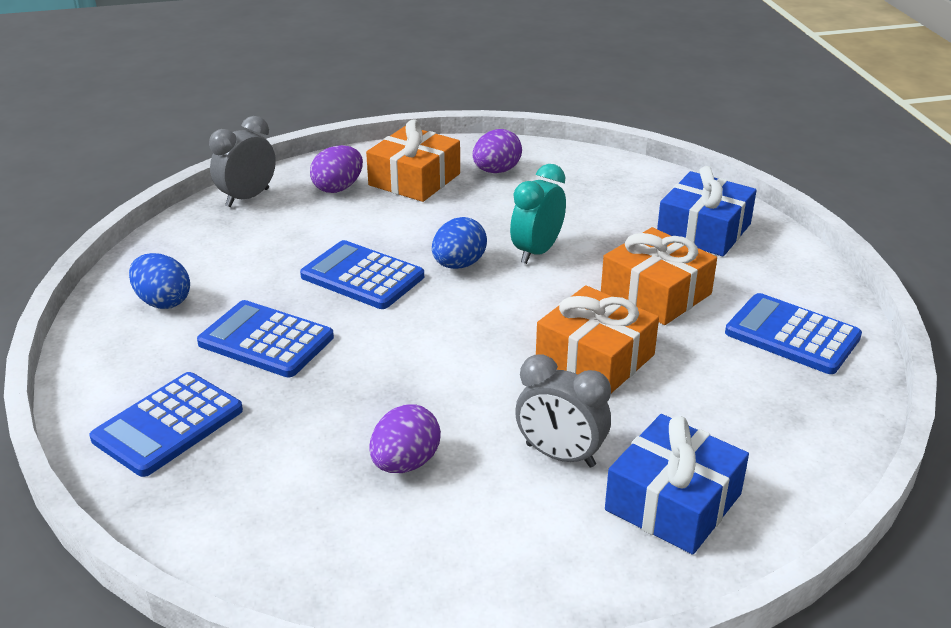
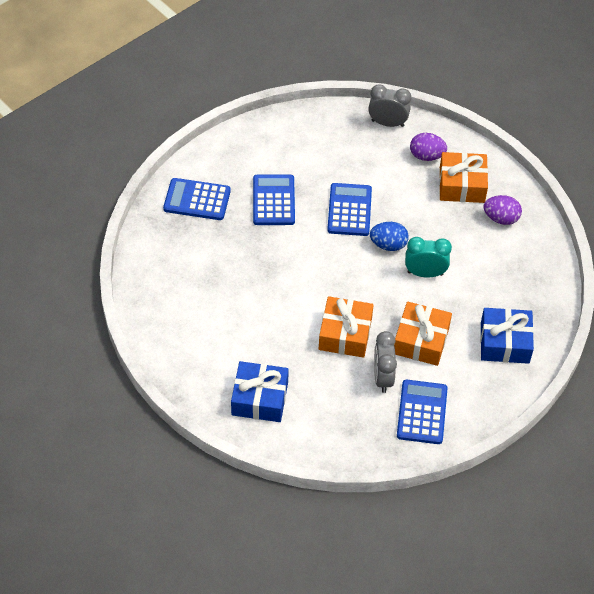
camera: 60 degrees right, 20 degrees up
blue egg [129,253,190,309] -> none
purple egg [369,404,441,473] -> none
grey clock [515,355,611,468] -> grey clock moved to [374,331,397,393]

